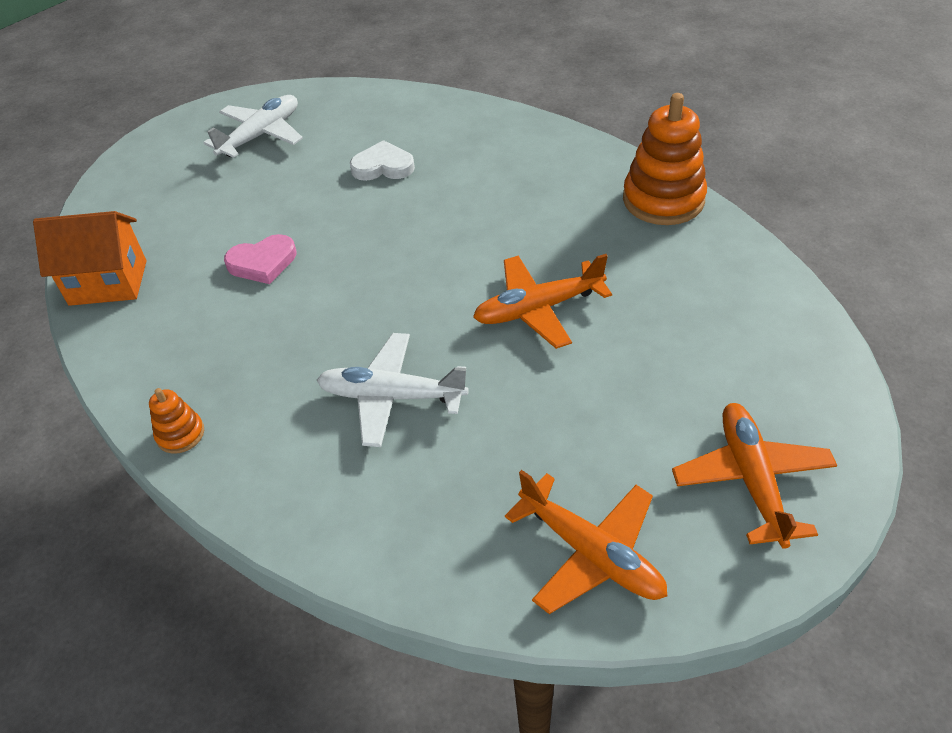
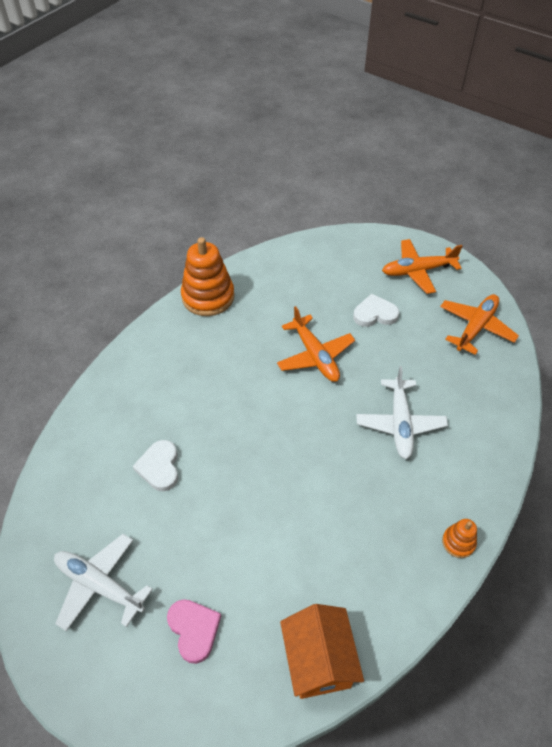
camera: 100 degrees left, 5 degrees up
pink heart [224,234,296,284] -> pink heart moved to [167,599,221,664]
none -> white heart [353,293,399,327]

